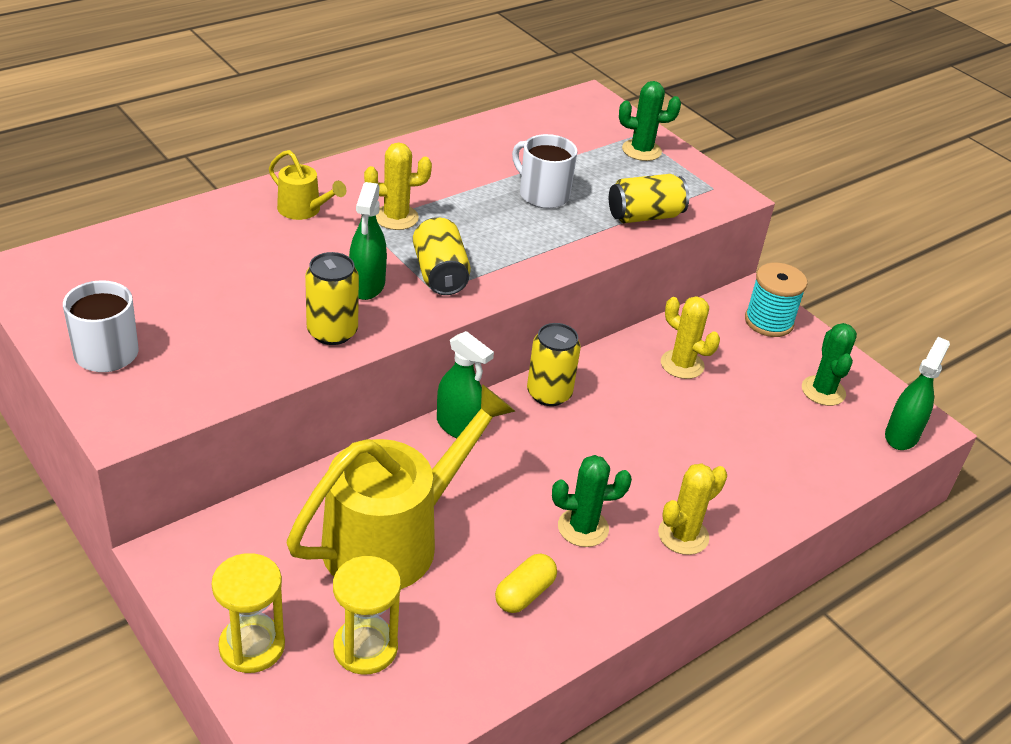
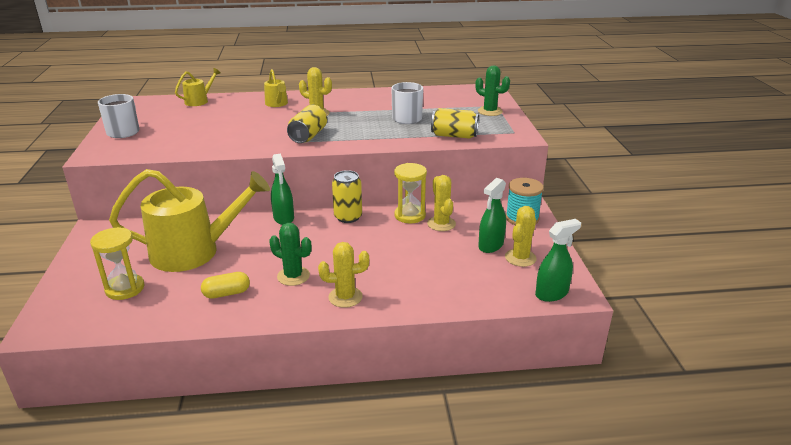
camera: 35 degrees right, 10 degrees down
yellow hourglass [212,553,285,673] -> yellow hourglass moved to [394,163,427,223]
yellow can [305,252,359,345] -> none
green spray bottle [349,182,387,300] -> green spray bottle moved to [478,178,506,253]
green cactus [802,323,857,406] -> yellow cactus [505,206,537,267]
none -> yellow watering can [175,68,221,106]

